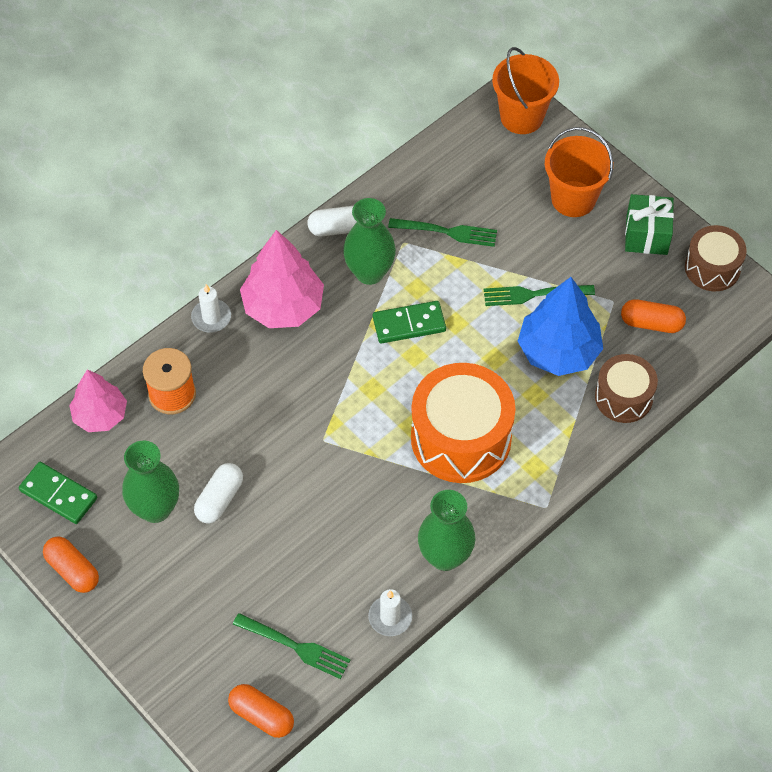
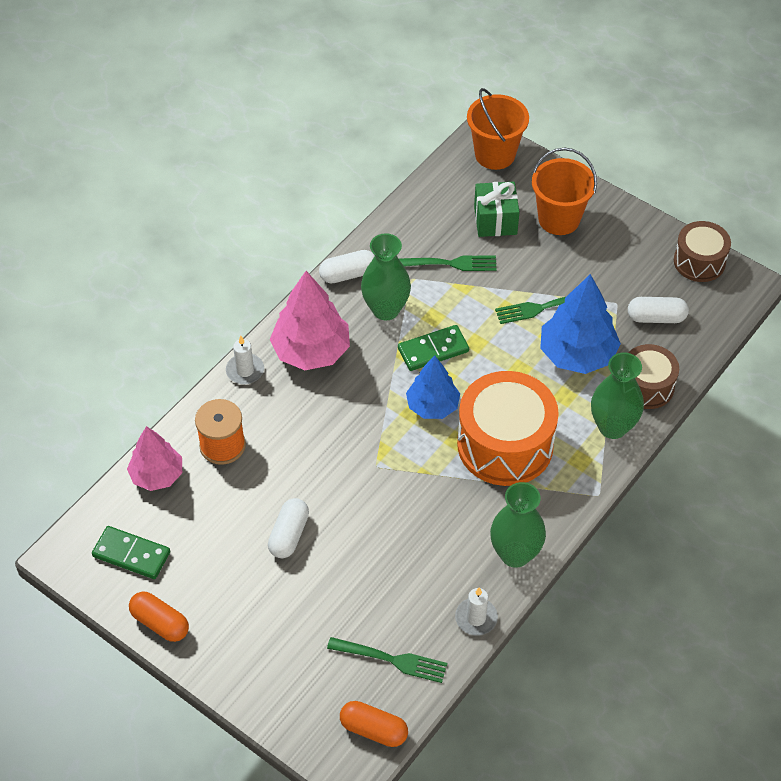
camera: 10 degrees left, 5 degrees down
green vase [122,441,179,523] -> green vase moved to [591,352,644,439]
orange capsule [621,299,686,333] -> white capsule [628,297,689,323]
green gift [625,194,674,255] -> green gift moved to [474,182,519,237]
none -> blue tree [406,355,460,419]

